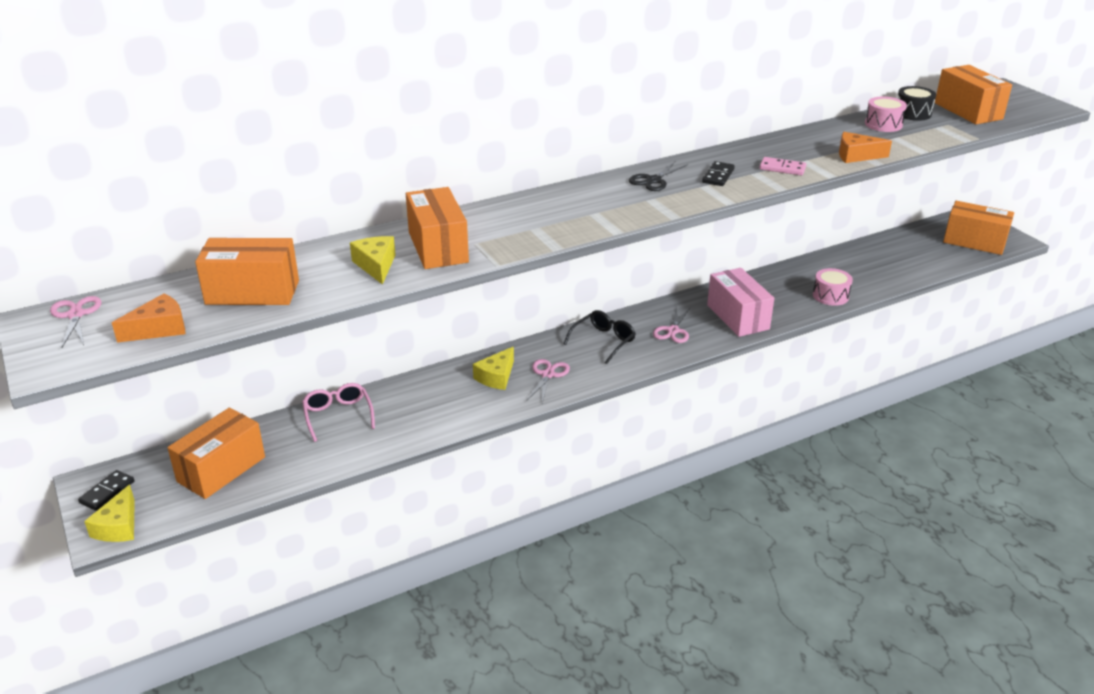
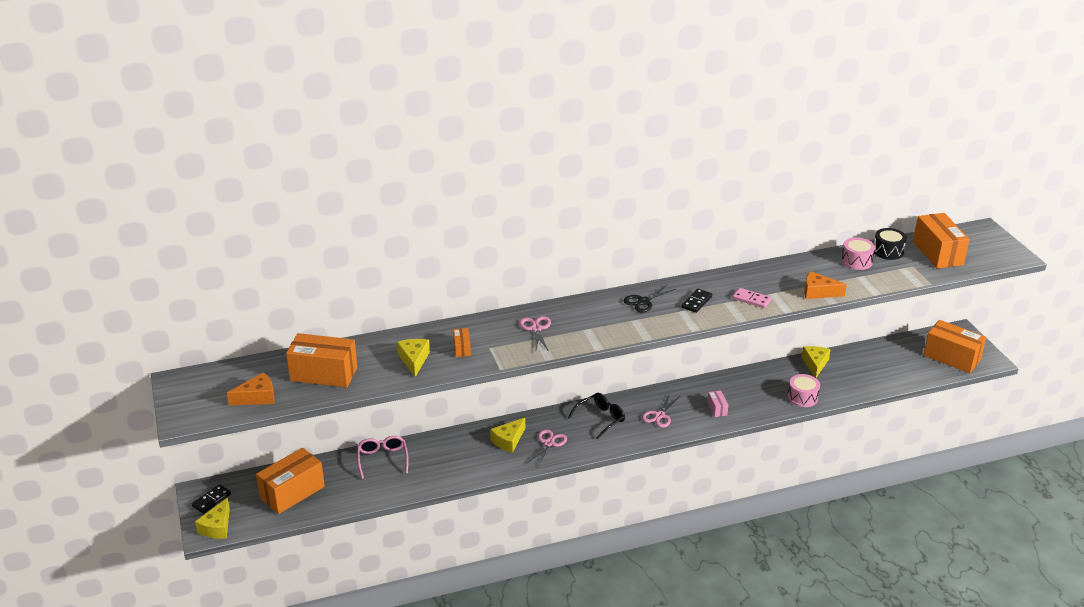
camera: 10 degrees right, 0 degrees up
pink scissors [50,296,101,348] -> pink scissors moved to [519,316,551,352]
orange box [406,187,469,269] -> orange box [453,328,471,357], size x0.46
pink box [707,268,774,337] -> pink box [707,390,728,417], size x0.46
none -> yellow cheese [802,346,831,378]

